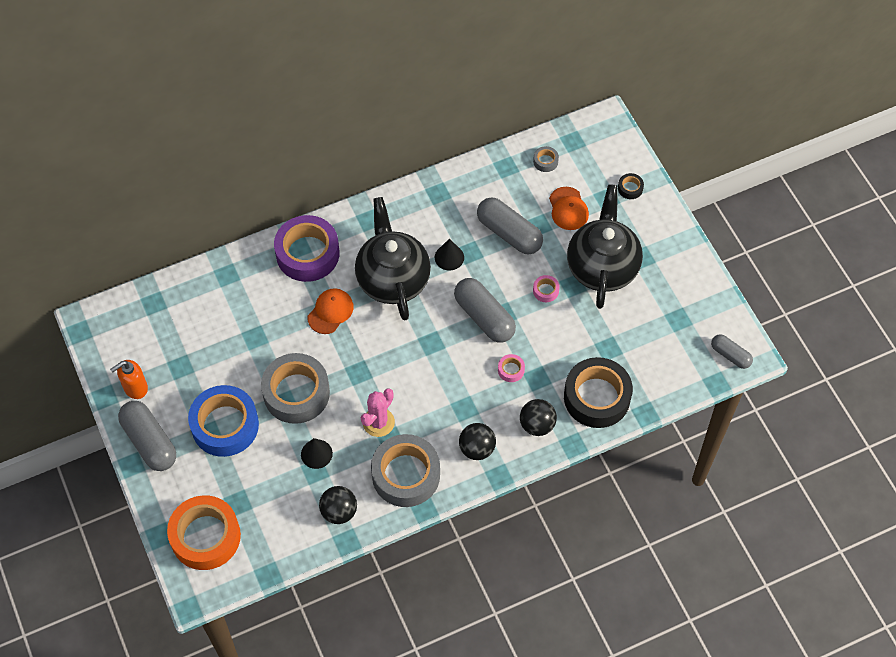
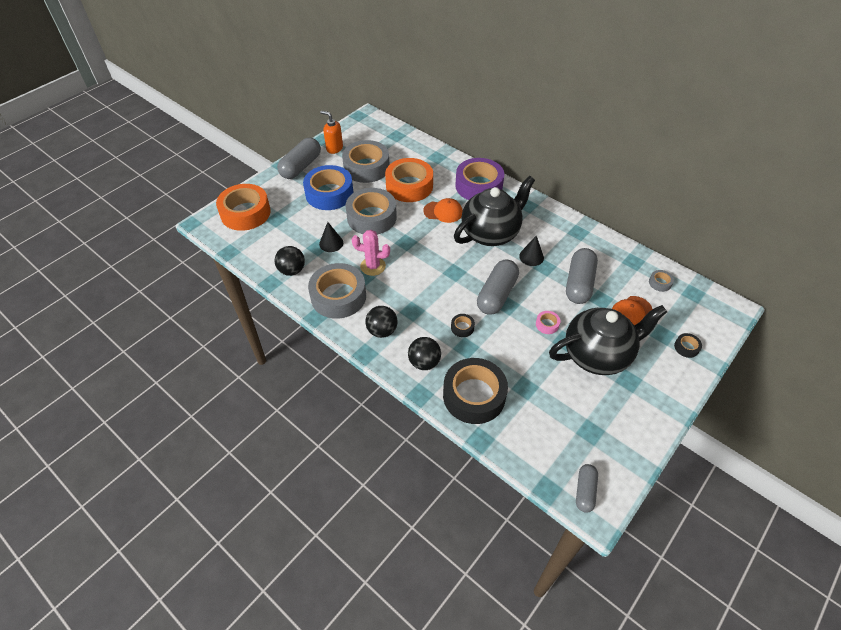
camera: 65 degrees right, 10 degrees down
pink tape [498,354,525,382] -> black tape [451,314,475,337]
none -> grey tape [342,140,390,183]
none -> orange tape [385,158,433,202]

